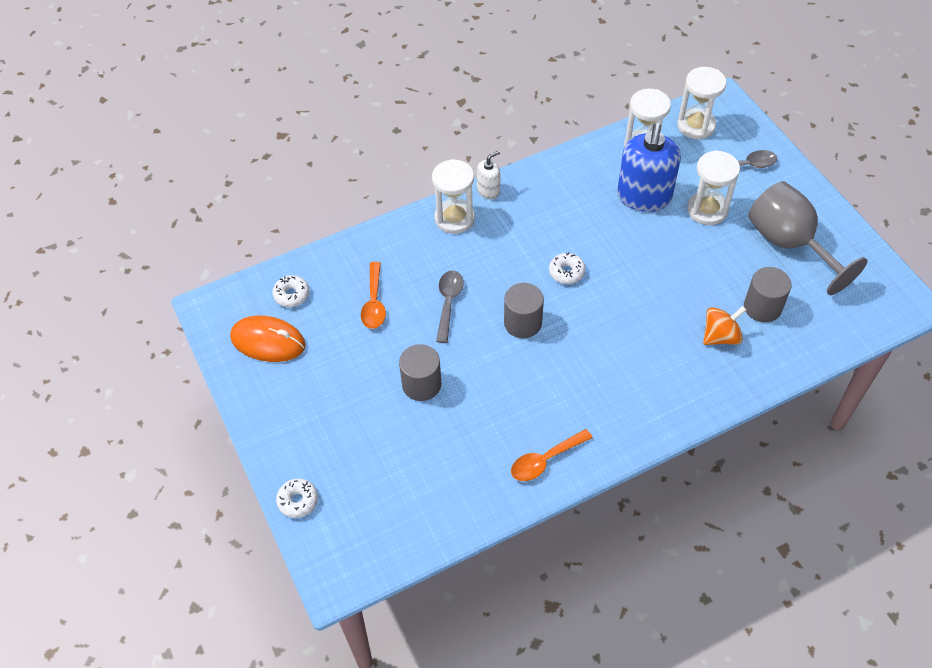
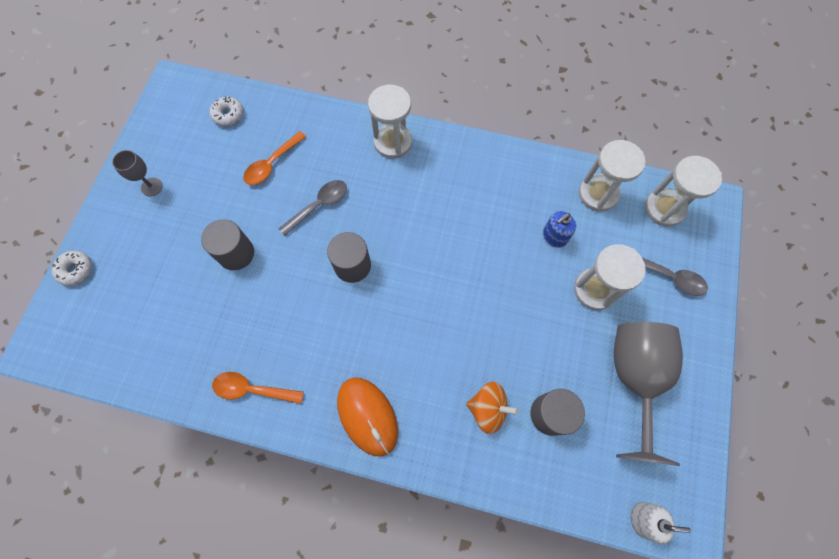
camera: 40 degrees right, 15 degrees up
orange mouse [230,316,306,362] -> orange mouse moved to [337,378,398,457]
white soap dispenser [477,151,500,199] -> white soap dispenser moved to [631,502,691,544]
white donut [549,252,586,284] -> none
blue soap dispenser [617,123,681,212] -> blue soap dispenser [543,211,576,248], size x0.48
none -> grey goblet [112,150,162,196]

